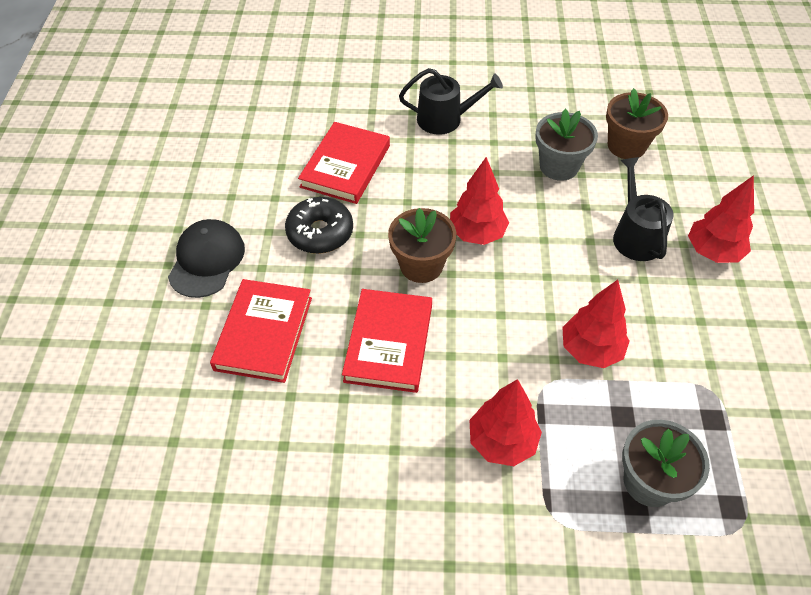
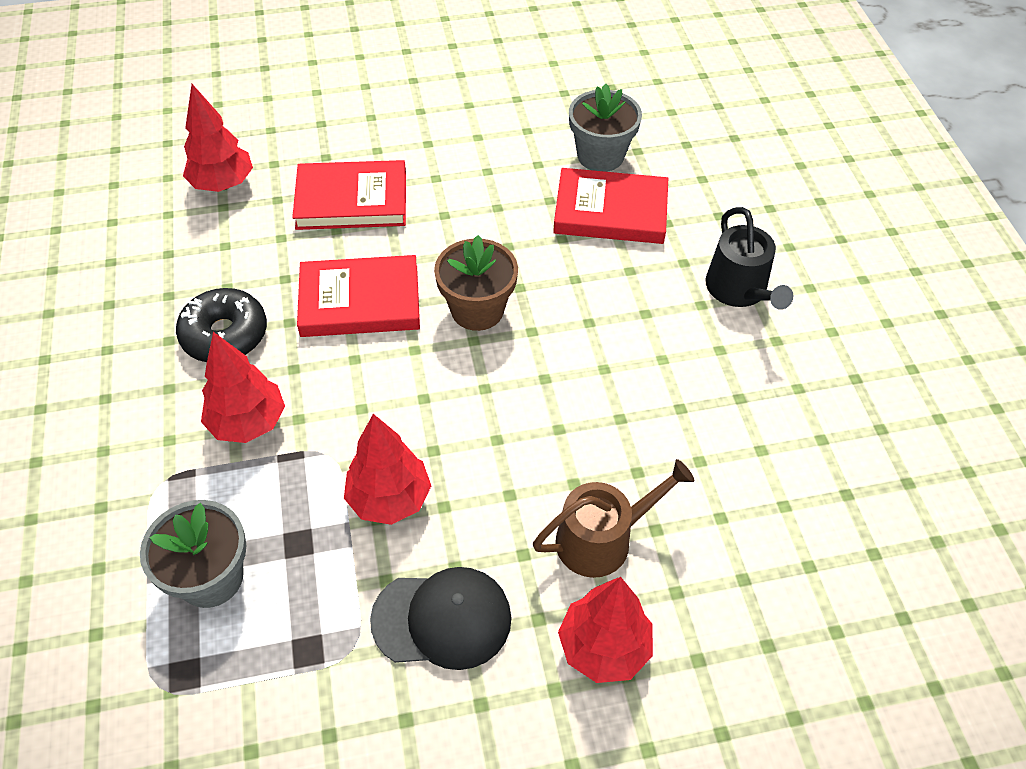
camera: 75 degrees right, 0 degrees up
black cap [168,219,245,298] -> black cap moved to [370,567,512,670]
black donut [285,197,353,254] -> black donut moved to [176,288,267,362]
red tree [450,157,509,245] -> red tree moved to [183,84,253,192]
grey flower pot [535,109,598,181] -> grey flower pot moved to [569,84,642,172]
brown flower pot [606,88,668,159] -> none
black watering can [613,157,674,261] -> brown watering can [533,459,694,578]

